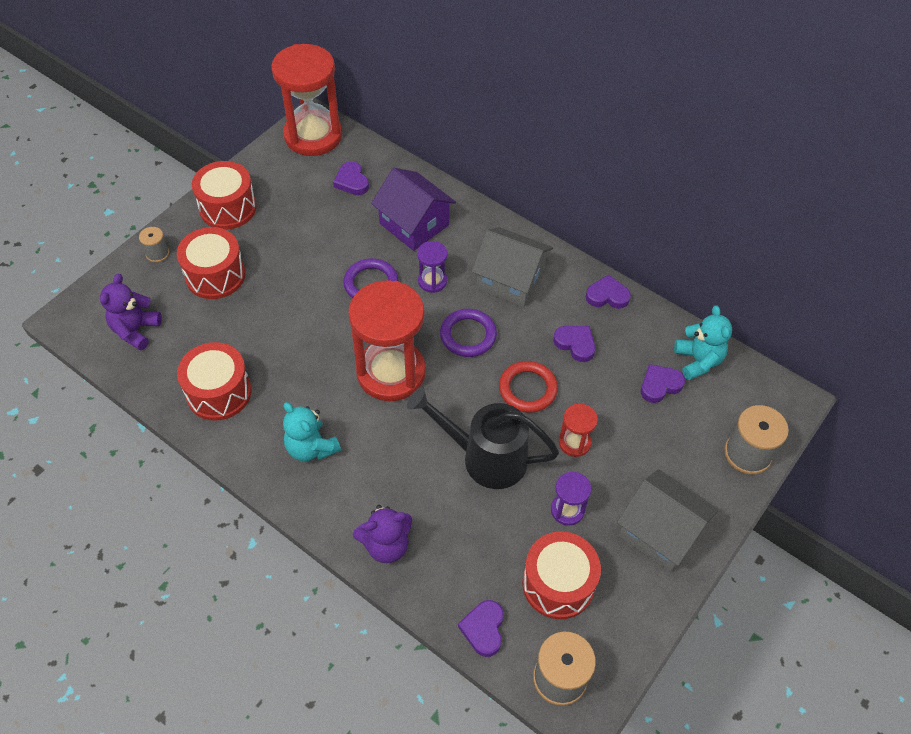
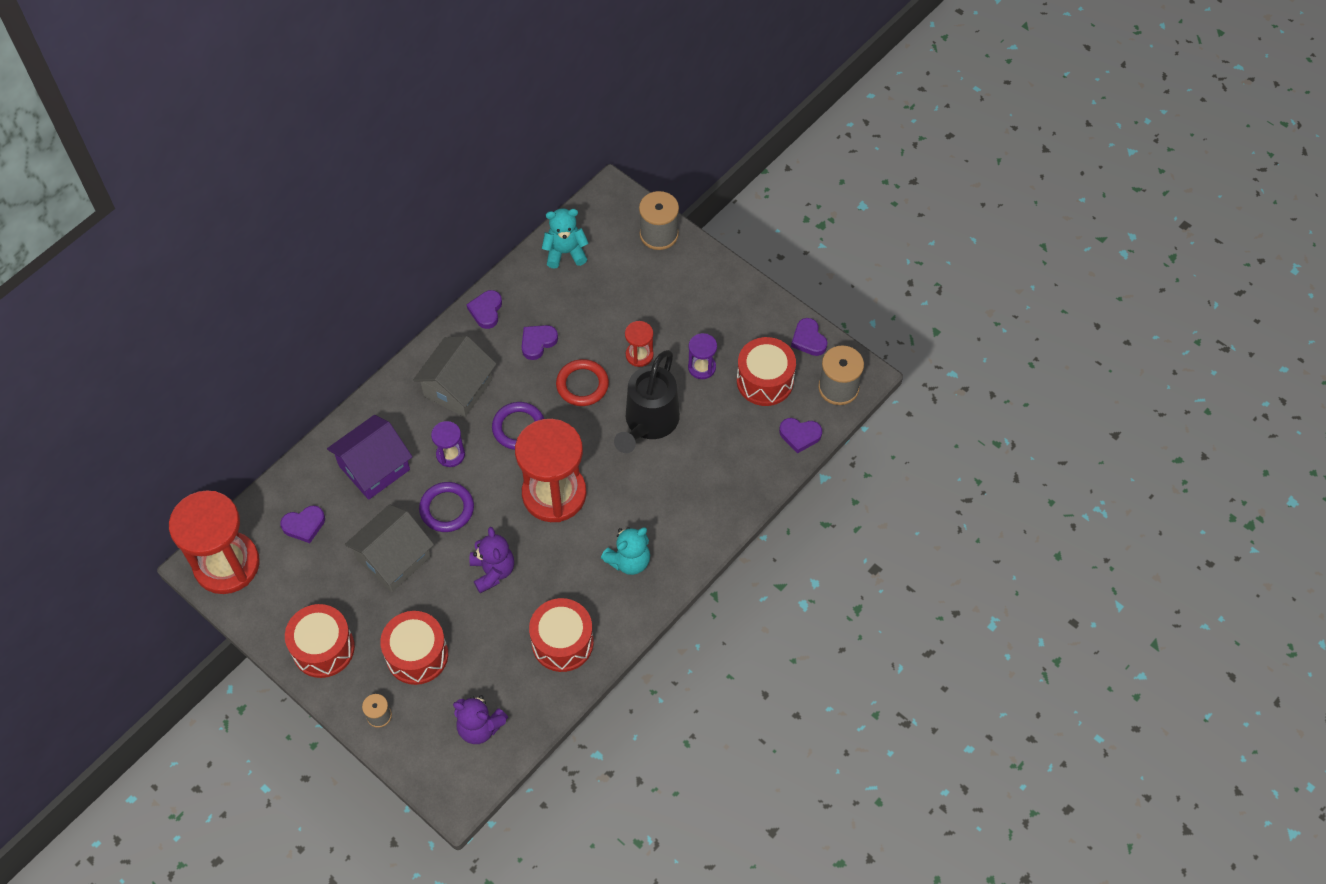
camera: 85 degrees left, 5 degrees up
purple teddy bear [353,505,412,563] -> purple teddy bear moved to [469,527,514,593]
grey house [617,469,719,572] -> grey house moved to [345,504,434,592]
purple heart [641,364,685,403] -> purple heart moved to [791,318,828,356]

